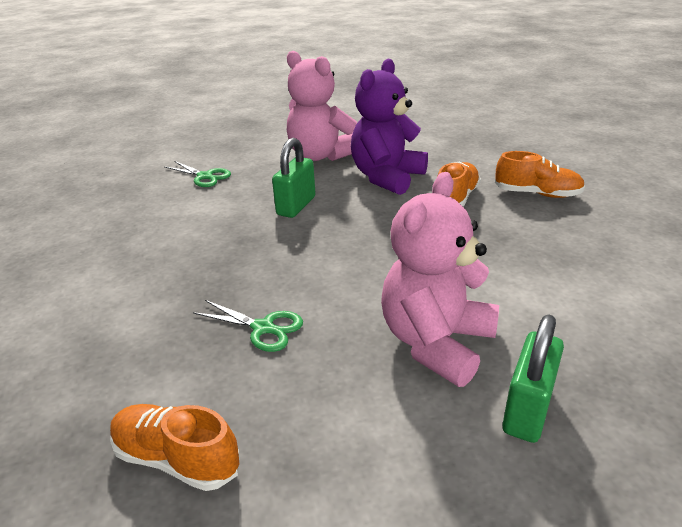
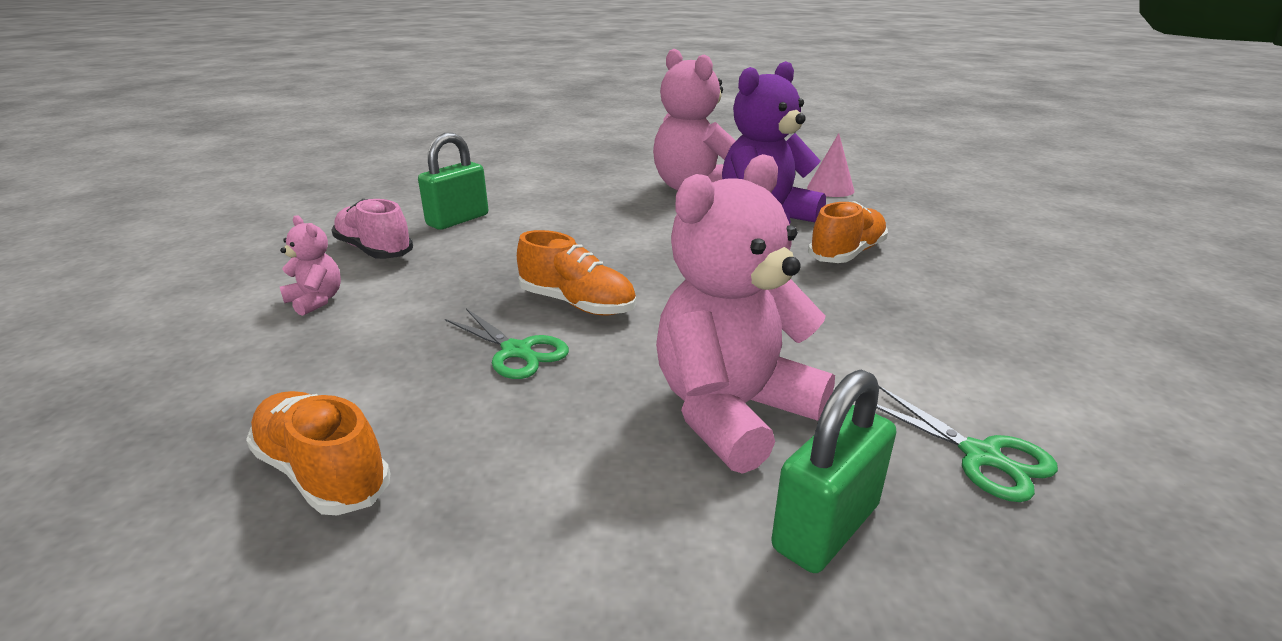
camera: 15 degrees right, 5 degrees down
green scissors [165,161,231,187] -> green scissors moved to [876,385,1058,502]
green padlock [272,138,316,218] -> green padlock moved to [418,133,489,230]
orange shoe [495,151,585,198] -> orange shoe moved to [517,230,636,315]
none -> pink teddy bear [280,215,341,316]
none -> pink shoe [332,199,413,259]
none -> pink cone [807,133,854,197]

